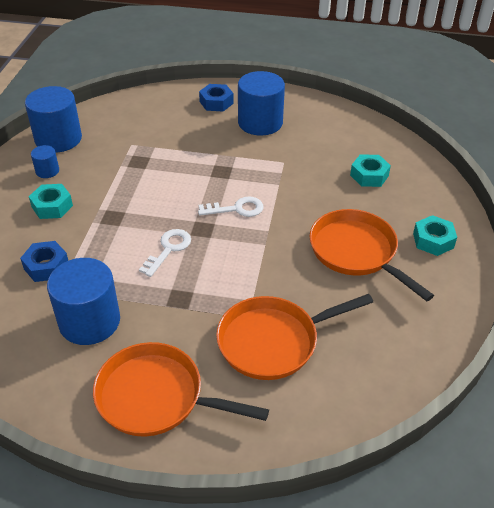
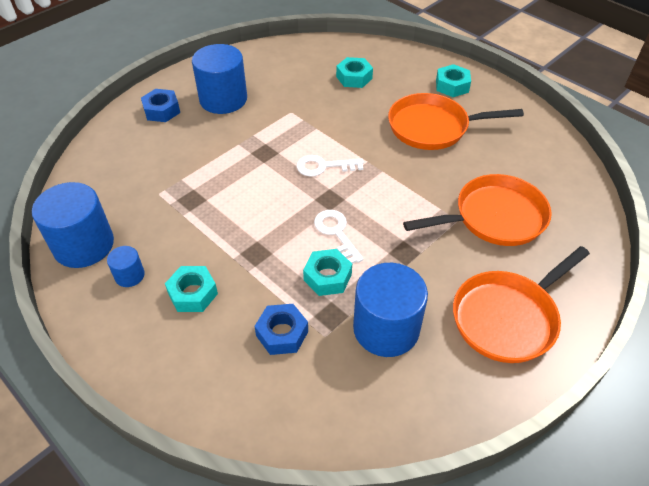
camera: 55 degrees left, 5 degrees up
white key [198,196,264,217] -> white key turned 120 degrees counterclockwise [296,155,364,177]
orange pan [216,294,373,380] -> orange pan turned 120 degrees counterclockwise [403,174,552,246]
none -> turquoise nut [303,249,352,296]

